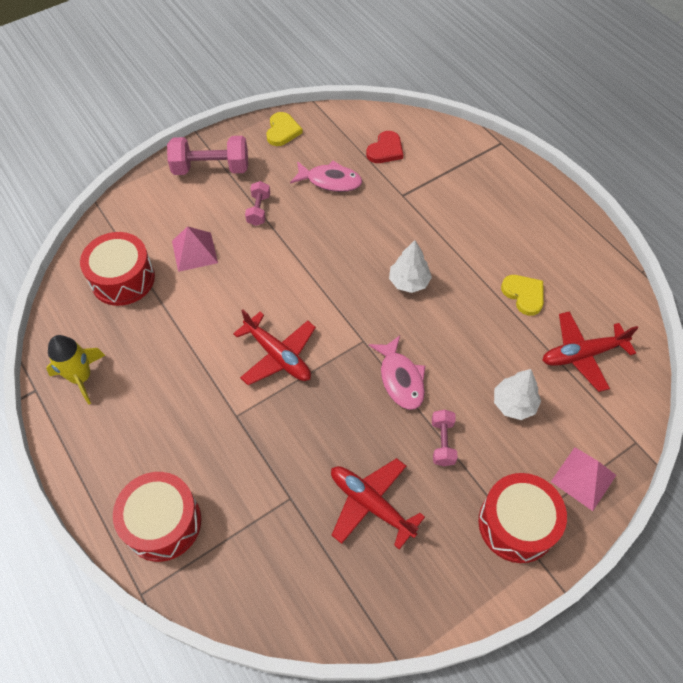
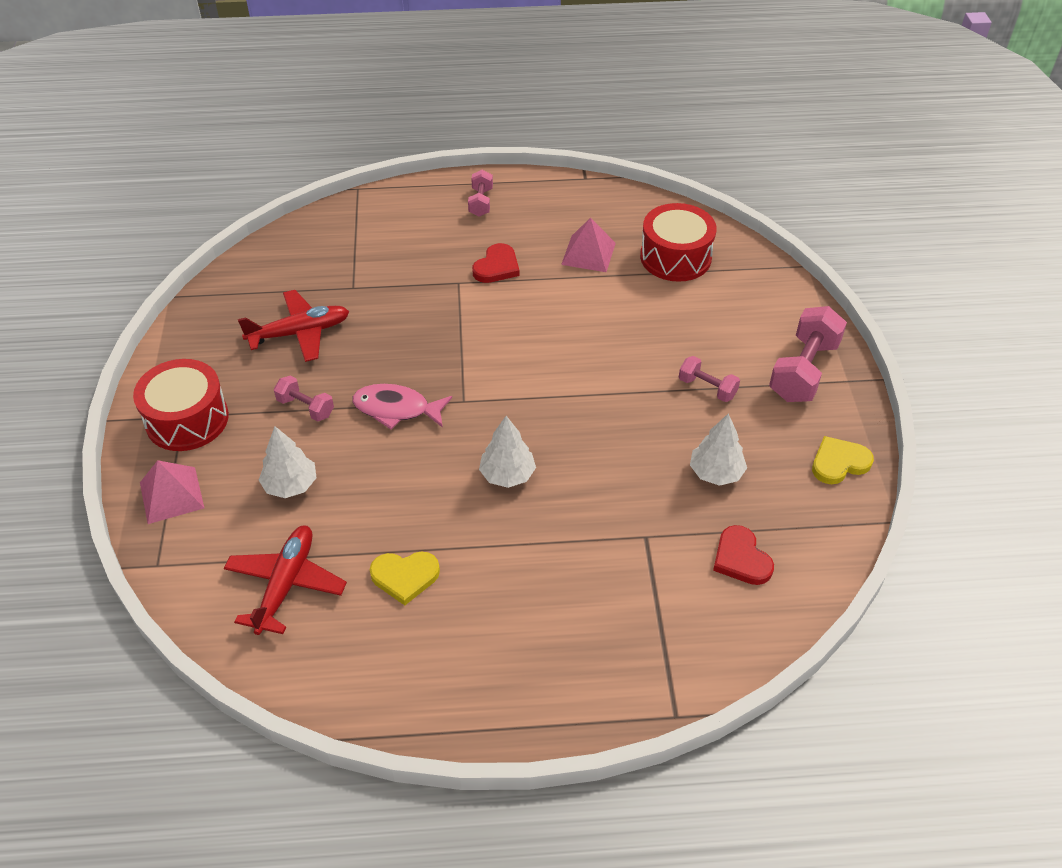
camera: 120 degrees right, 10 degrees down
yellow rocket [46,335,105,405] -> none
red drum [113,472,201,562] -> none
pink pyramid [172,226,218,272] -> pink pyramid moved to [561,218,616,272]
red plane [233,310,316,385] -> none
yellow heart [267,112,303,146] -> yellow heart turned 120 degrees clockwise [812,436,874,484]
pink fish [290,161,362,192] -> white tree [690,413,747,486]
none -> pink dumbbell [468,170,493,217]
none -> red heart [472,243,520,283]

